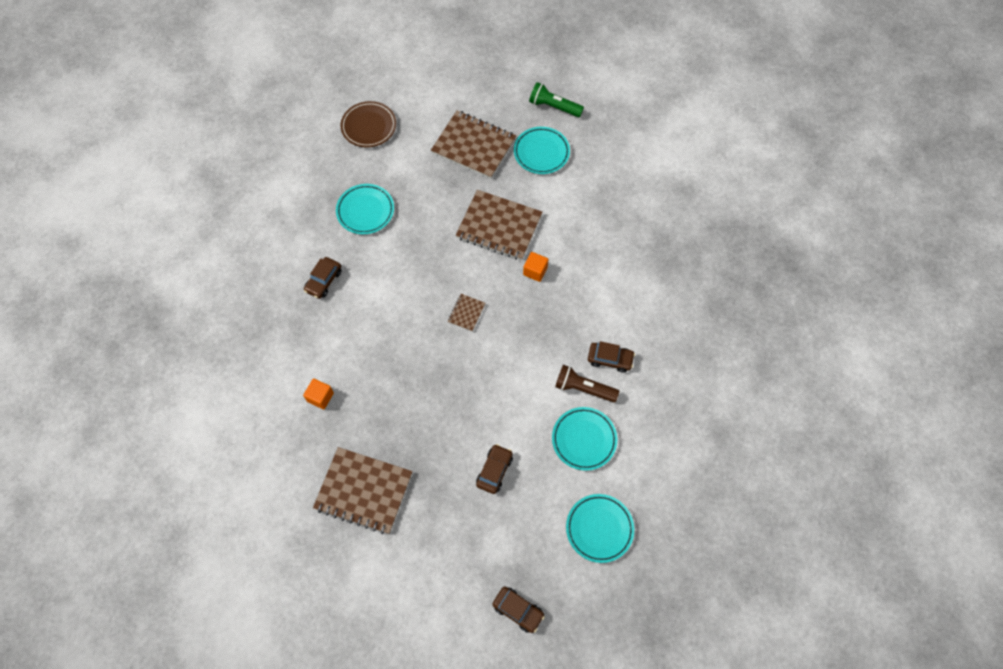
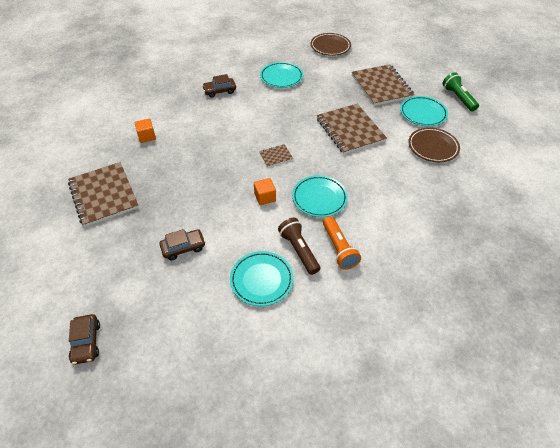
camera: 45 degrees right, 15 degrees down
orange cube [523,252,549,282] -> orange cube moved to [254,178,276,205]
turquoise plate [566,494,634,563] -> turquoise plate moved to [292,175,348,217]
brown car [588,341,635,373] -> orange flashlight [323,216,361,270]
none -> brown plate [408,127,460,162]

